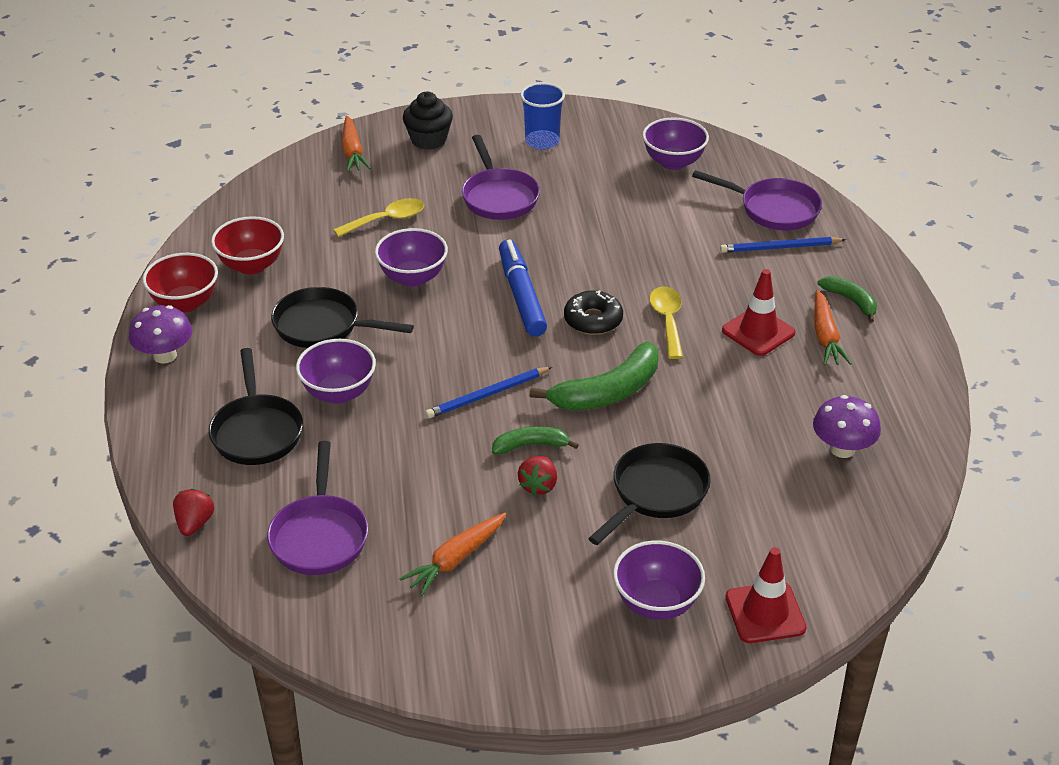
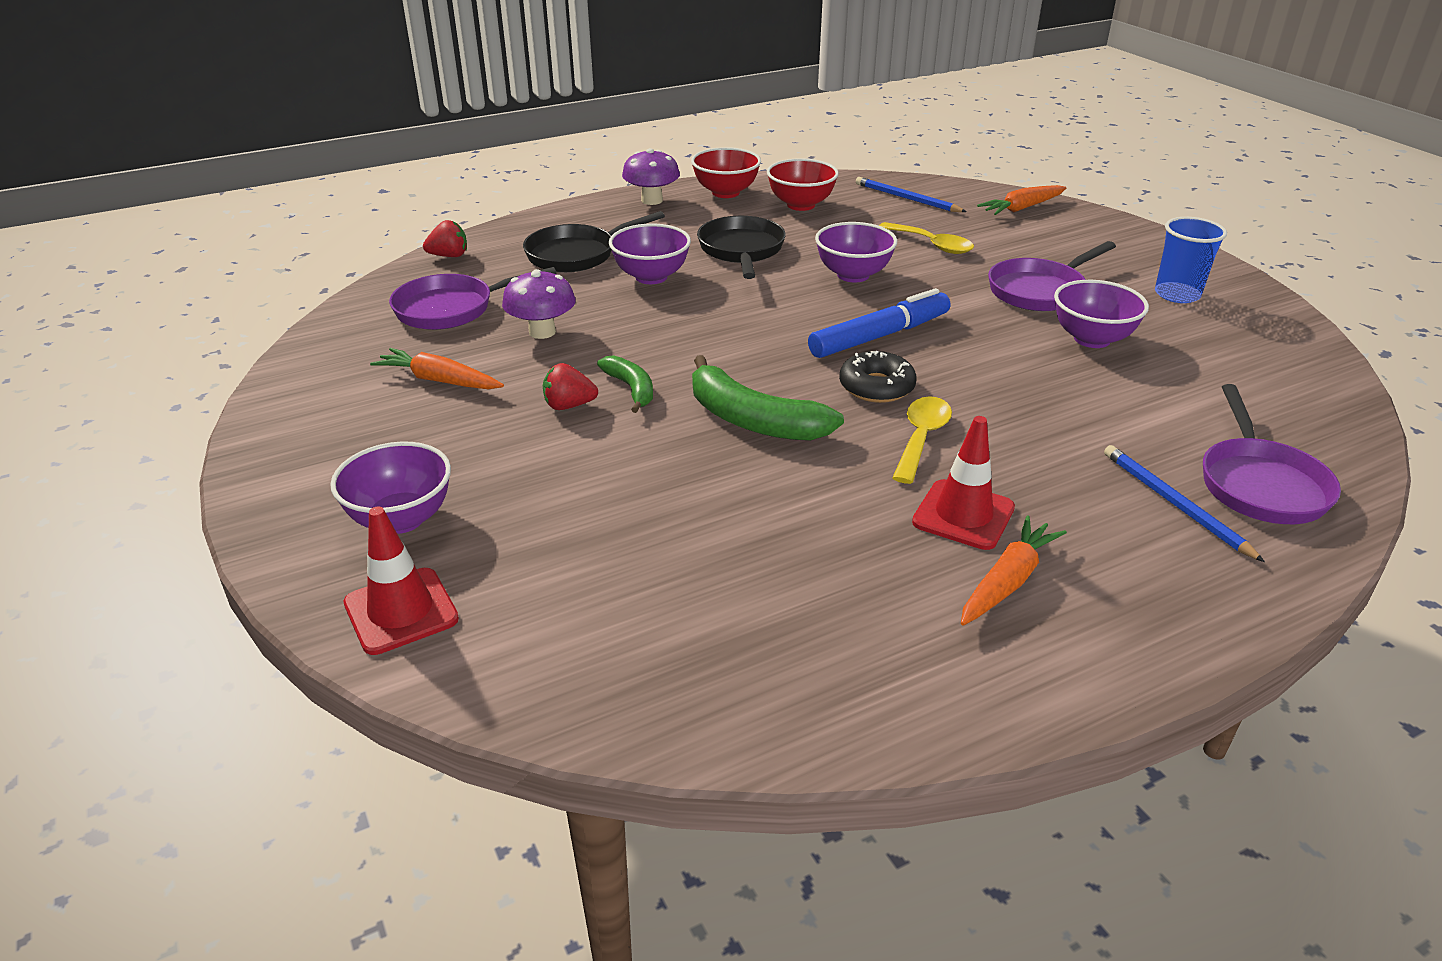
camera: 70 degrees right, 5 degrees down
black cupcake [403,92,453,150] -> none
blue pencil [425,367,552,418] -> blue pencil moved to [856,177,967,212]
black pan [588,443,711,545] -> none
purple bowl [642,117,709,170] -> purple bowl moved to [1054,280,1149,348]
yellow spoon [649,286,683,359] -> yellow spoon turned 45 degrees counterclockwise [892,396,952,484]
purple mushroom [813,395,881,458] -> purple mushroom moved to [502,269,576,339]
orange carrot [814,290,852,365] -> orange carrot turned 150 degrees clockwise [961,515,1067,626]
green banana [818,276,877,323] -> none

